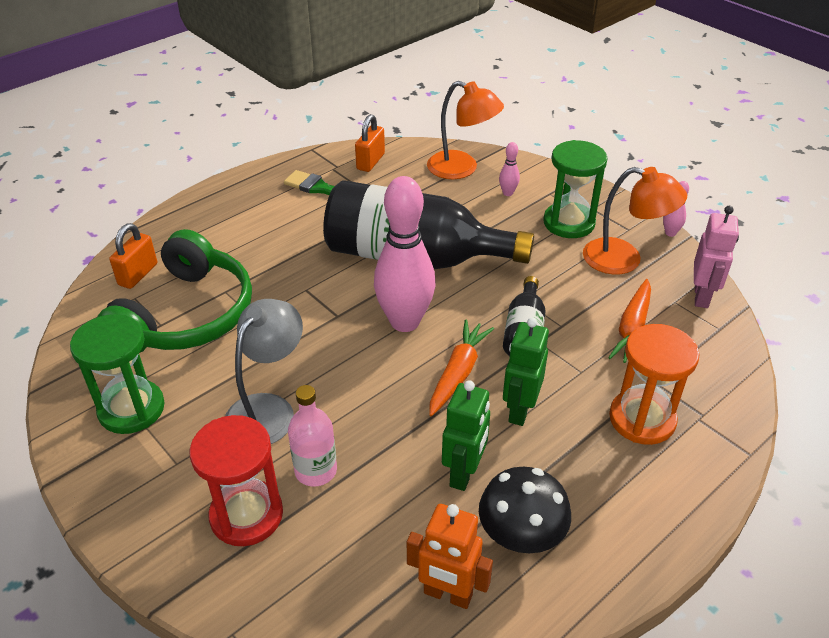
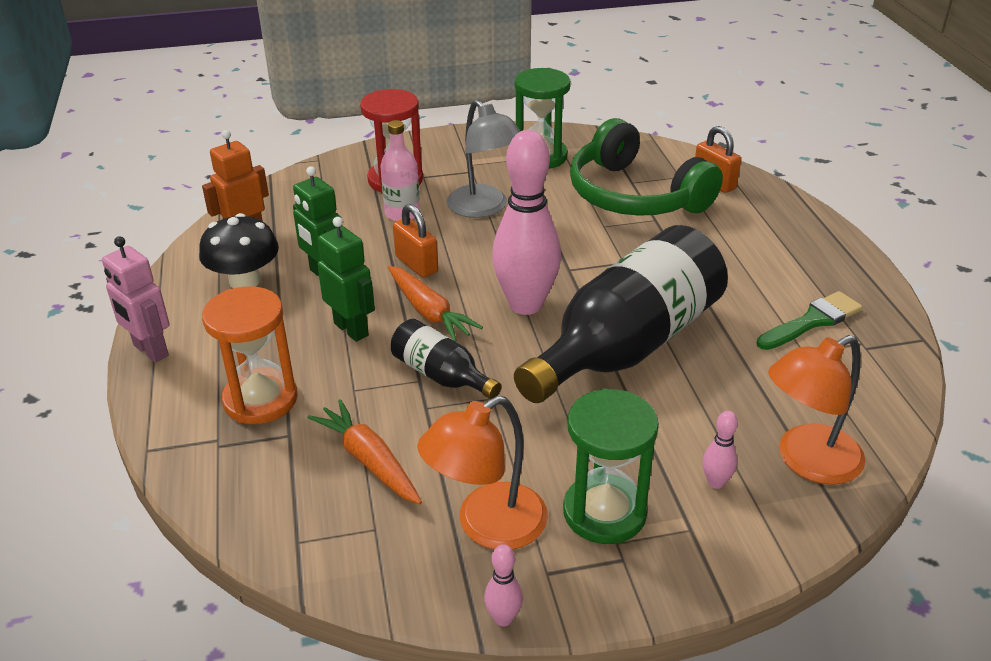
camera: 120 degrees right, 5 degrees down
orange padlock [355,114,385,172] -> orange padlock moved to [393,204,438,278]
pink robot [694,206,739,308] -> pink robot moved to [102,236,170,363]

